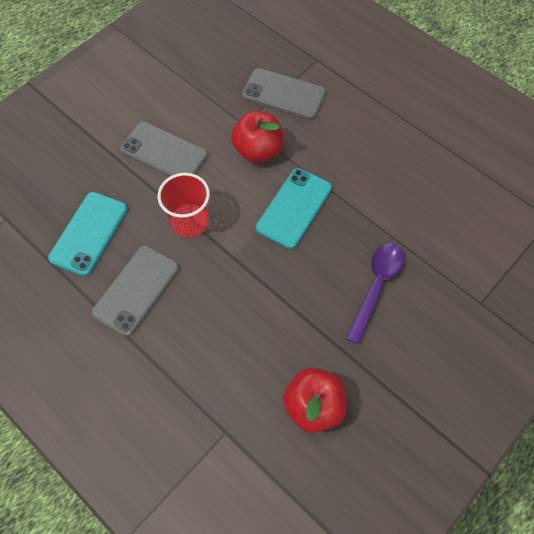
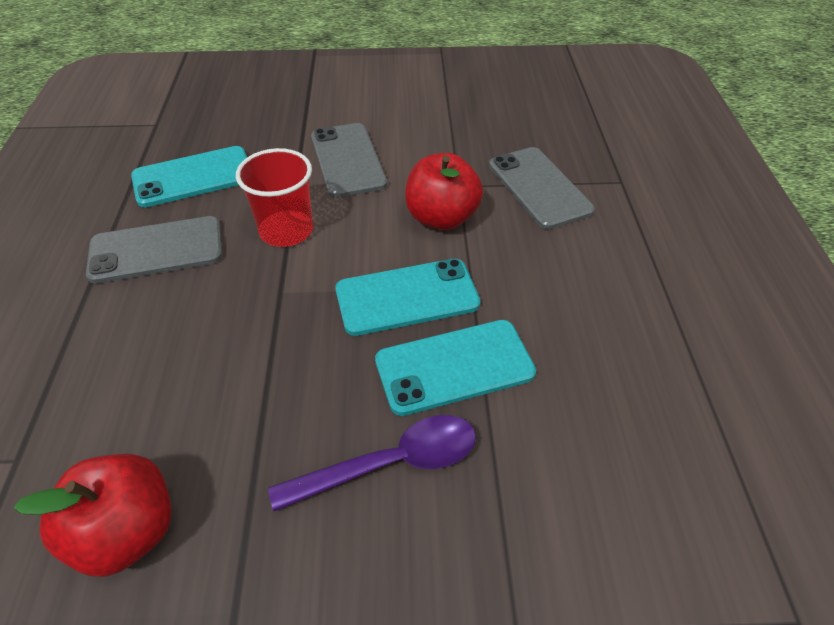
camera: 45 degrees right, 15 degrees down
none -> turquoise phone [375,320,536,416]

